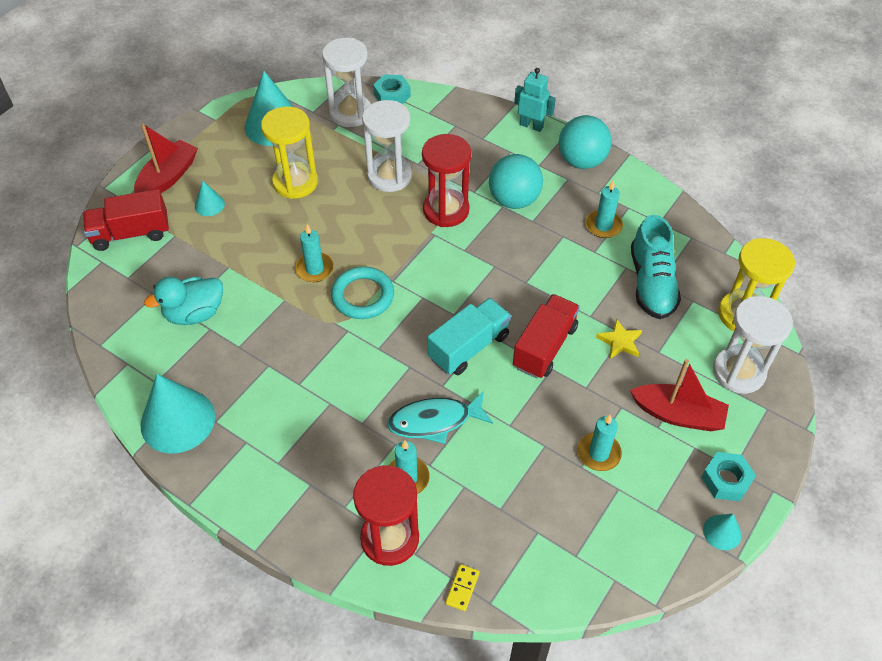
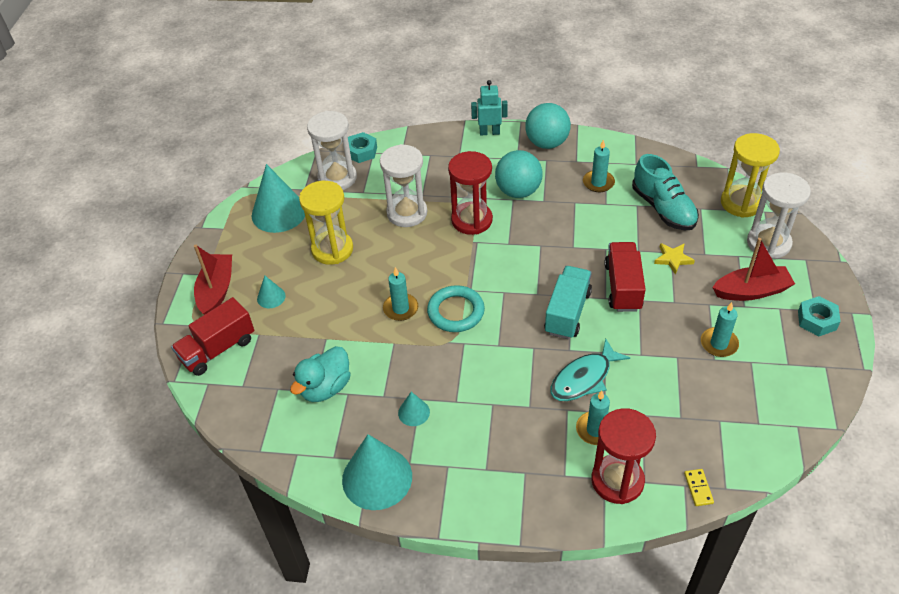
camera: 25 degrees left, 5 degrees down
turquoise cone [703,514,741,550] -> turquoise cone moved to [398,392,430,426]

